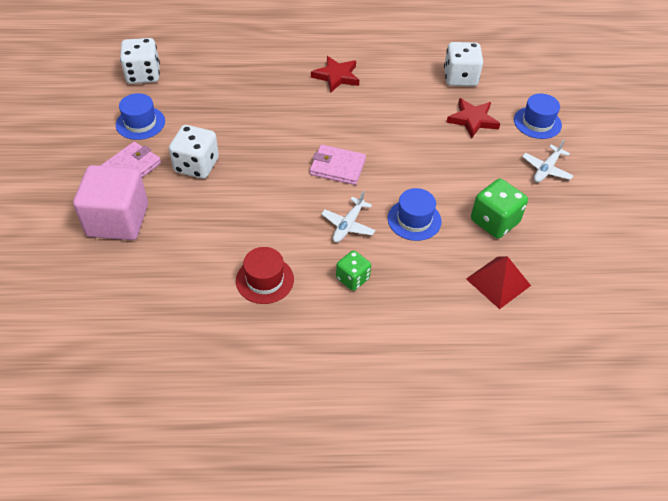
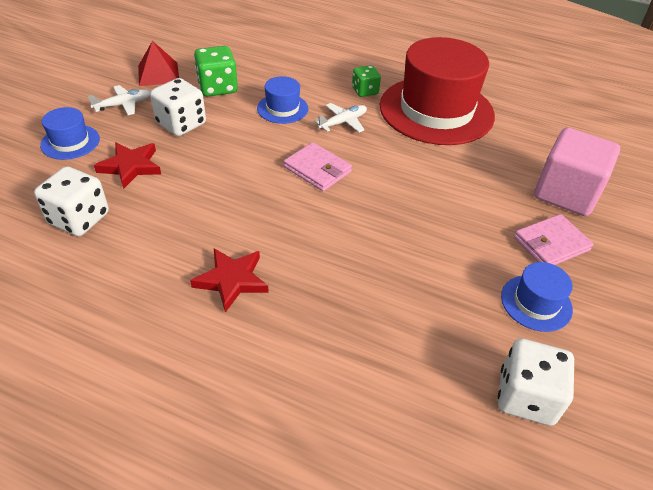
camera: 155 degrees left, 5 degrees down
white dice [169,125,219,179] -> white dice moved to [150,78,206,136]
red hat [236,247,294,304] -> red hat [380,37,495,145], size x2.27
red pyramid [466,256,531,309] -> red pyramid moved to [138,41,179,86]

